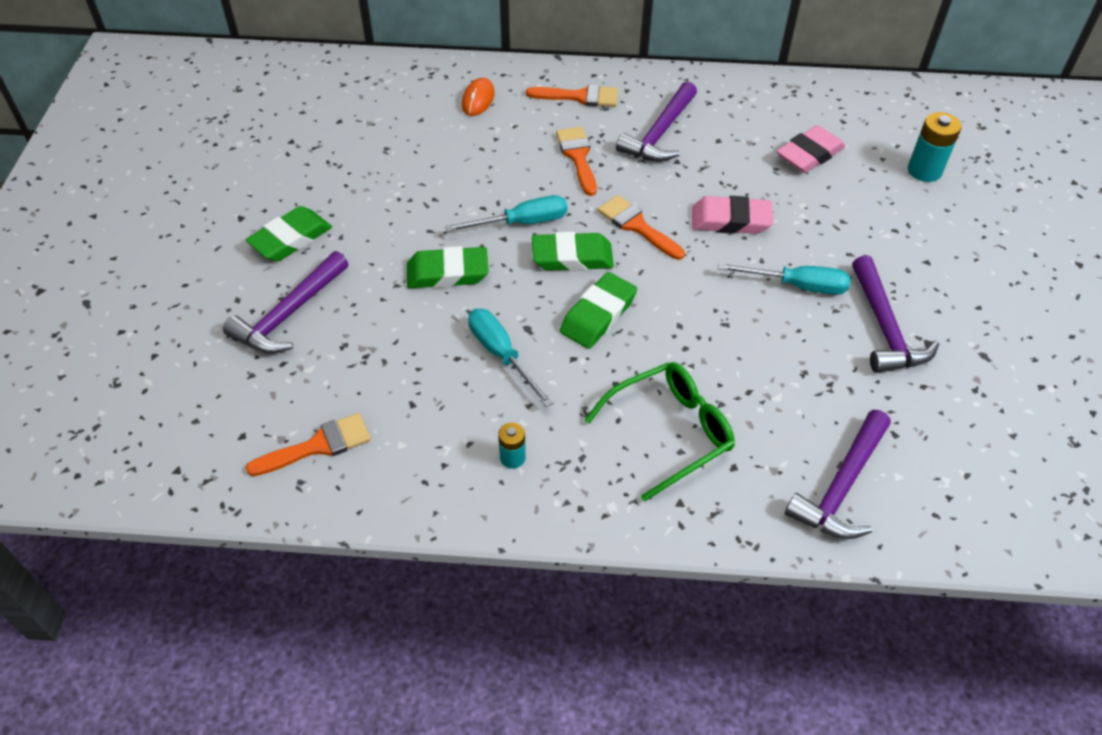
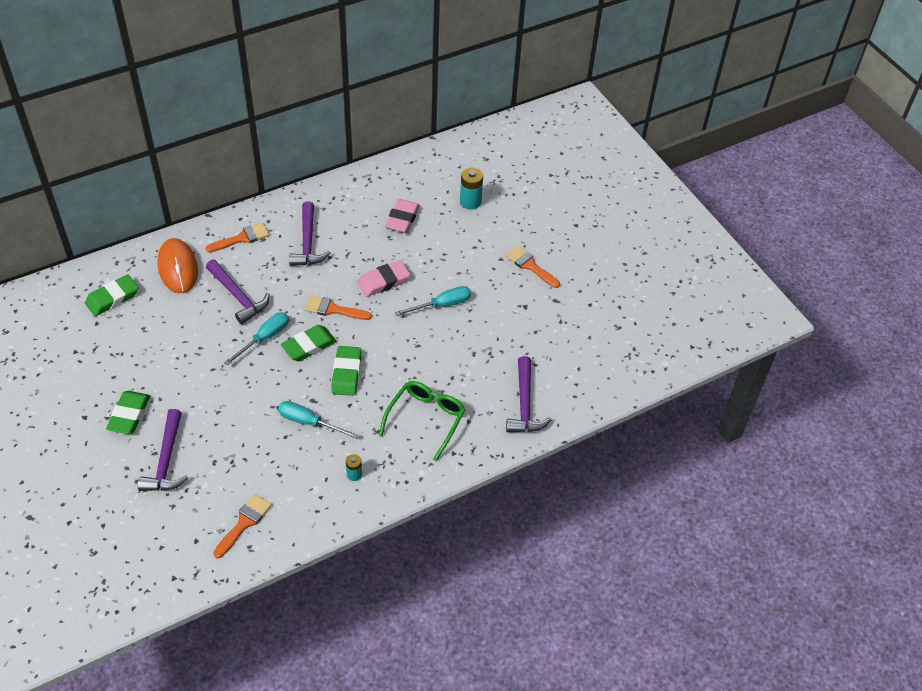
camera: 35 degrees left, 0 degrees up
green eraser [407,246,489,288] -> green eraser moved to [85,274,139,316]
orange mouse [462,78,495,116] -> orange mouse [157,238,198,293], size x1.82
orange brush [556,127,597,196] -> orange brush moved to [506,246,560,288]
purple hammer [852,255,939,373] -> purple hammer moved to [206,260,269,325]

